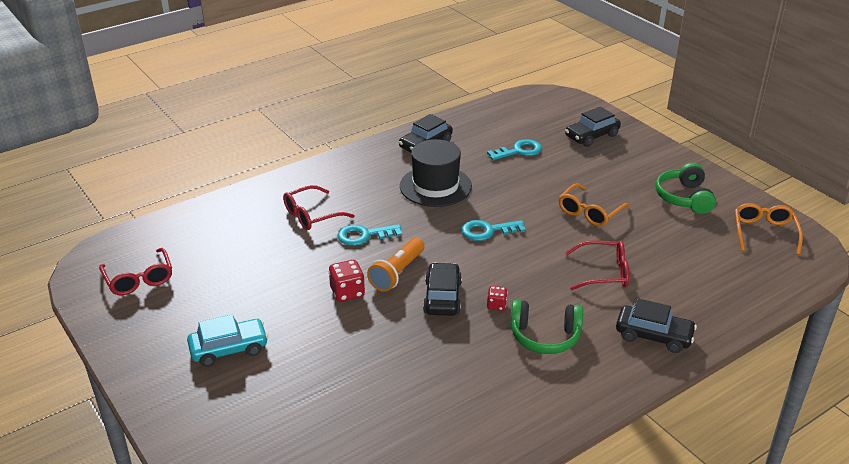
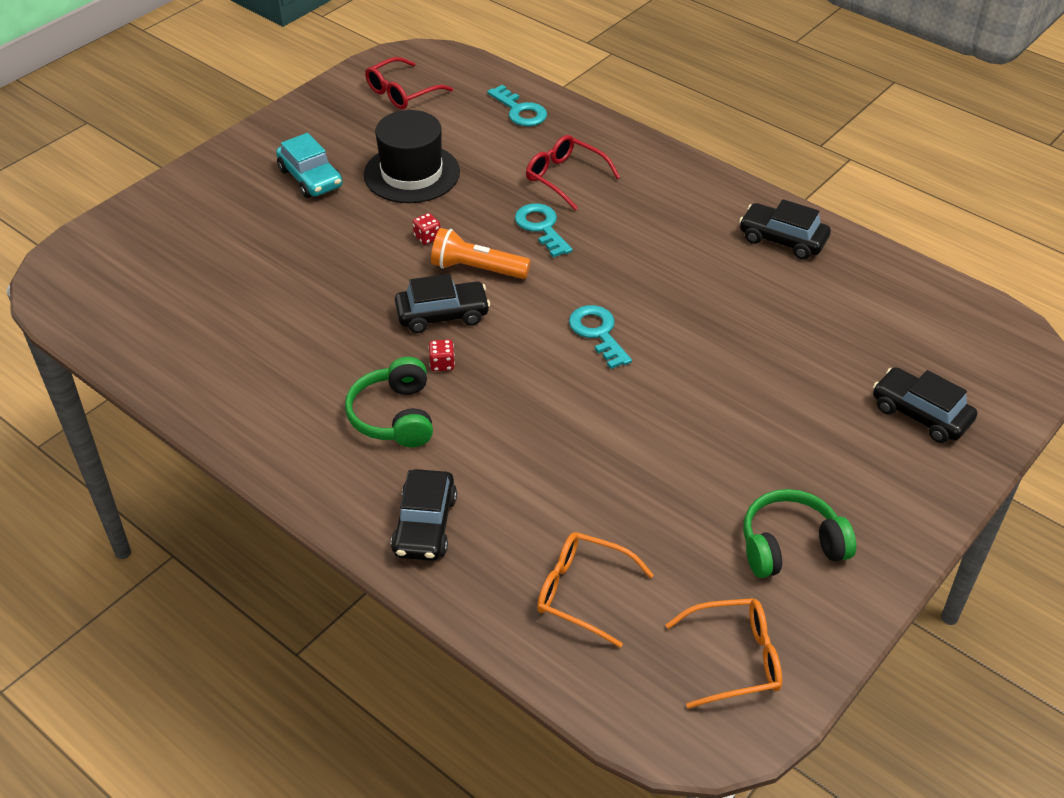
camera: 75 degrees right, 10 degrees up
red dice [329,260,365,302] -> red dice [413,213,440,245], size x0.60
black hat [400,139,472,207] -> black hat moved to [364,110,460,203]
turquoise key [487,139,542,160] -> turquoise key moved to [487,85,547,126]
orange glasses [559,183,630,226] -> orange glasses moved to [537,532,654,648]
red glasses [565,240,629,290] -> none

